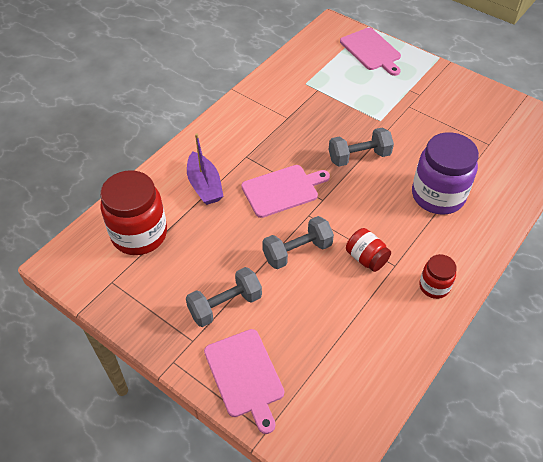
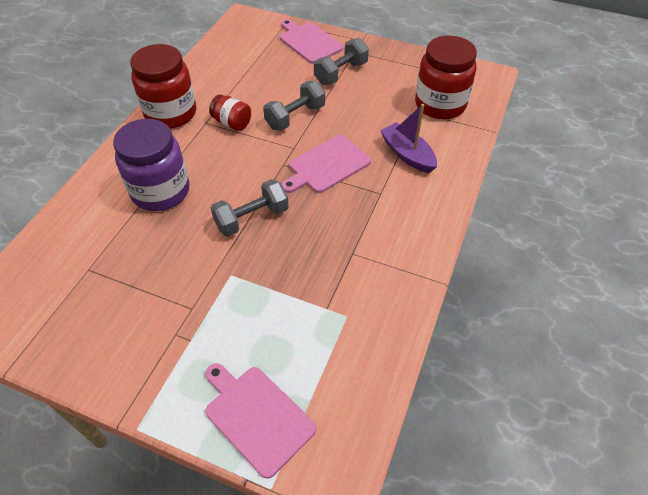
camera: 165 degrees right, 0 degrees up
red jar [419,254,457,299] -> red jar [130,44,196,129], size x1.93

